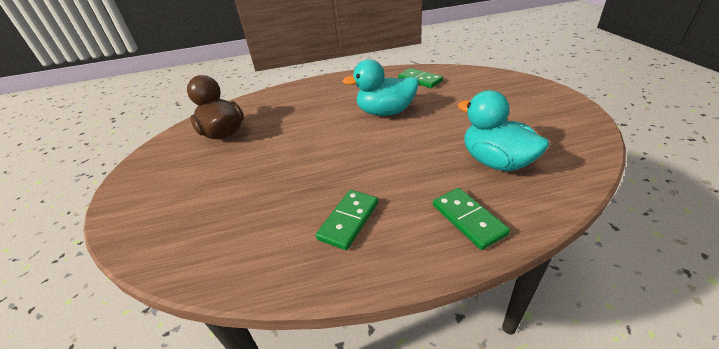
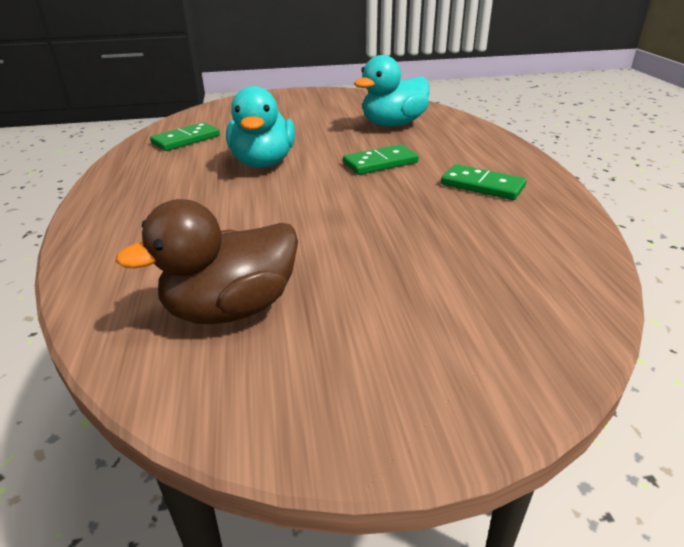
camera: 90 degrees left, 5 degrees down
green domino [433,188,510,250] -> green domino moved to [343,144,419,175]

